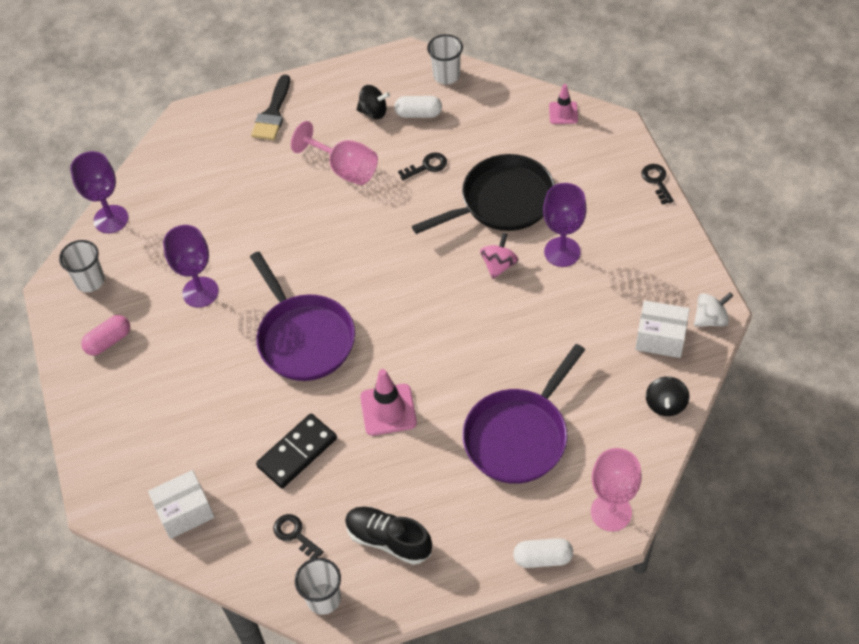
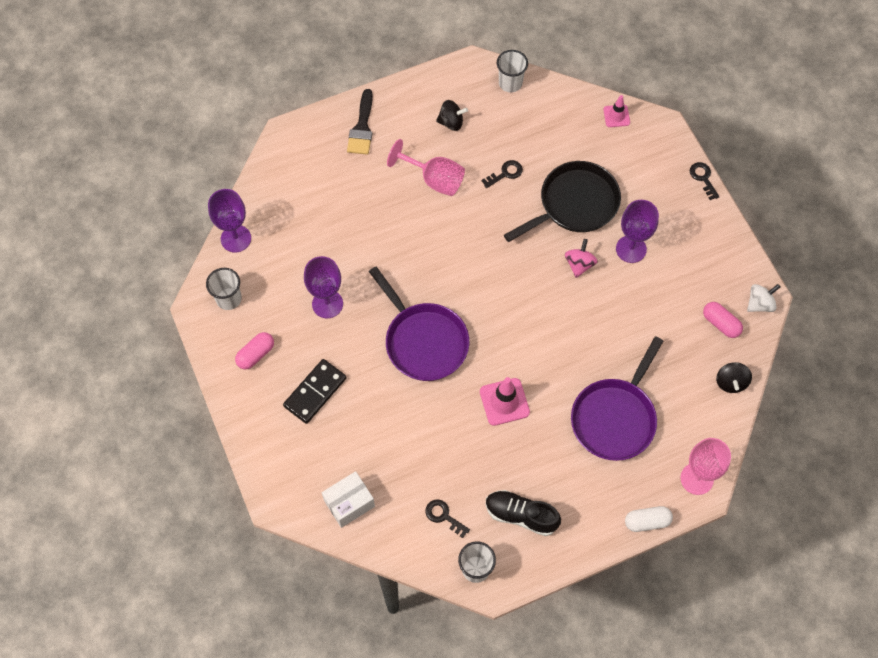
camera: 10 degrees left, 10 degrees up
black domino [256,413,337,488] -> black domino moved to [283,359,347,424]
white capsule [394,96,442,118] -> none
white box [635,300,690,358] -> pink capsule [703,302,743,338]

